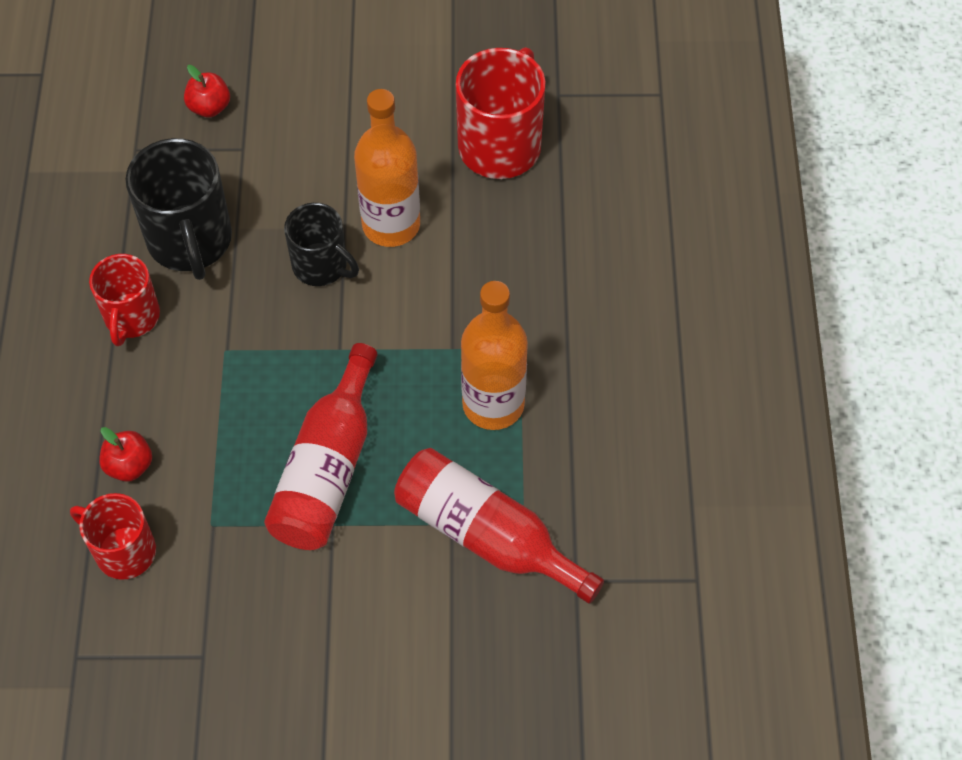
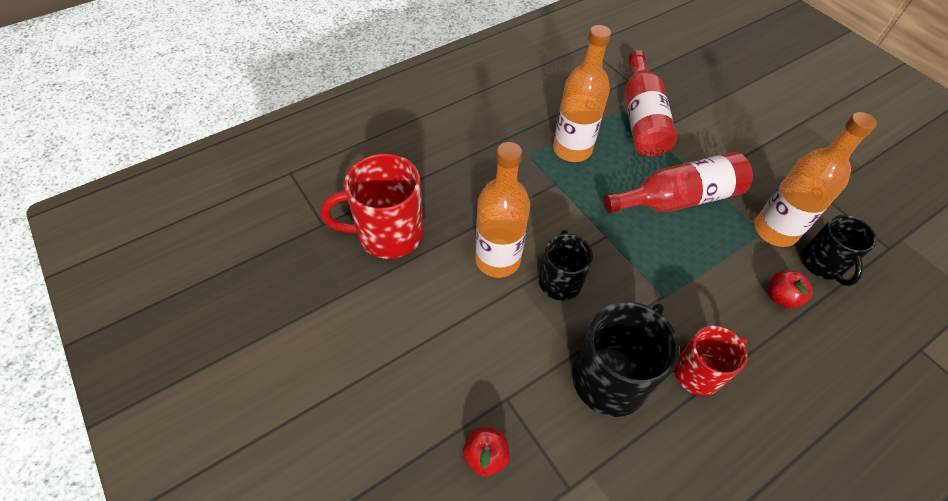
camera: 125 degrees left, 5 degrees down
red mug [70,493,156,580] -> black mug [801,215,877,286]
none -> orange bottle [754,112,877,247]

